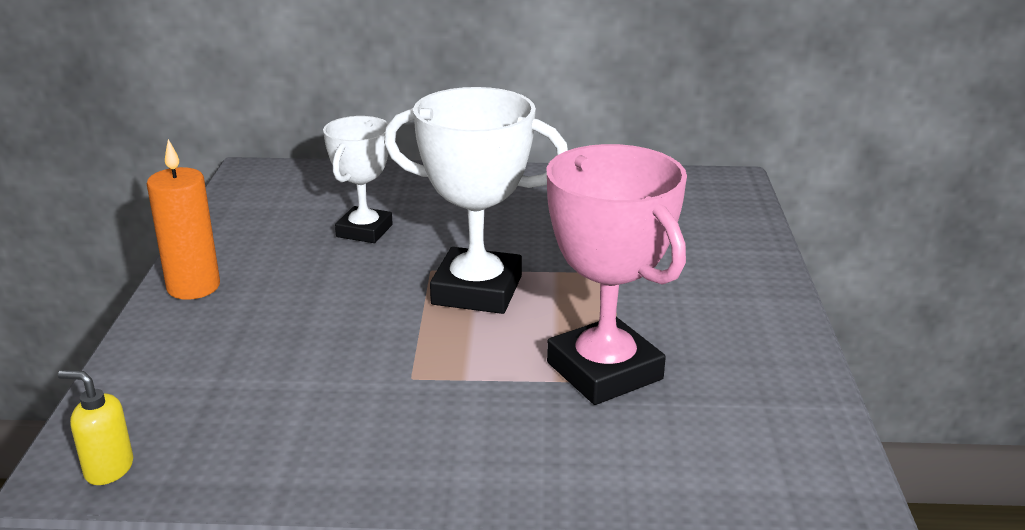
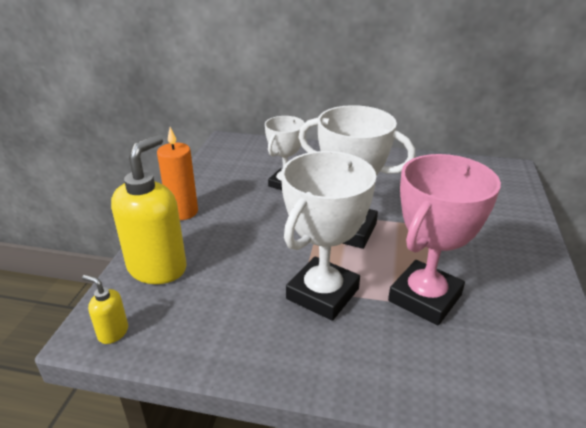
camera: 10 degrees right, 5 degrees up
pink trophy [547,144,687,405] -> pink trophy turned 60 degrees clockwise [388,154,501,326]
none -> yellow soap dispenser [111,134,187,284]
none -> white trophy [281,151,376,321]

